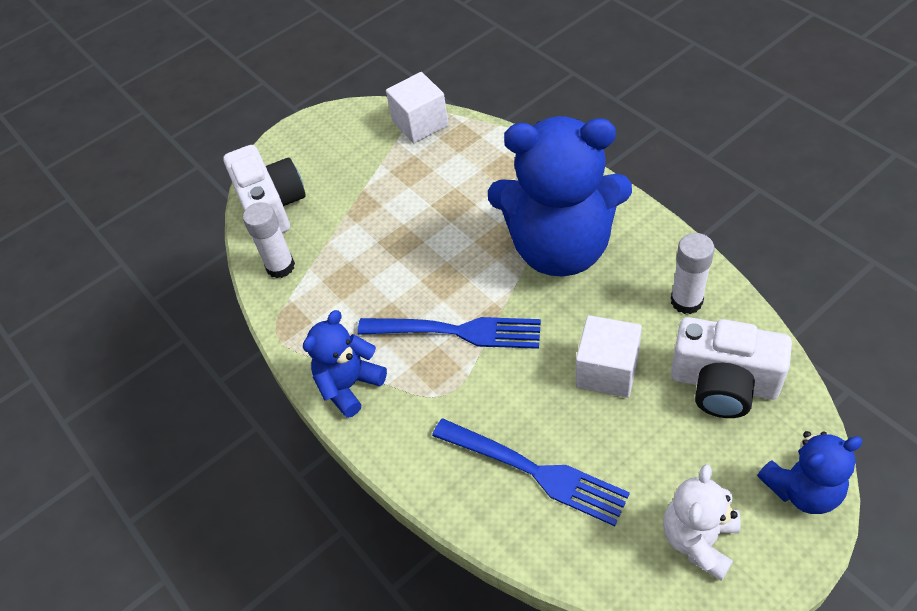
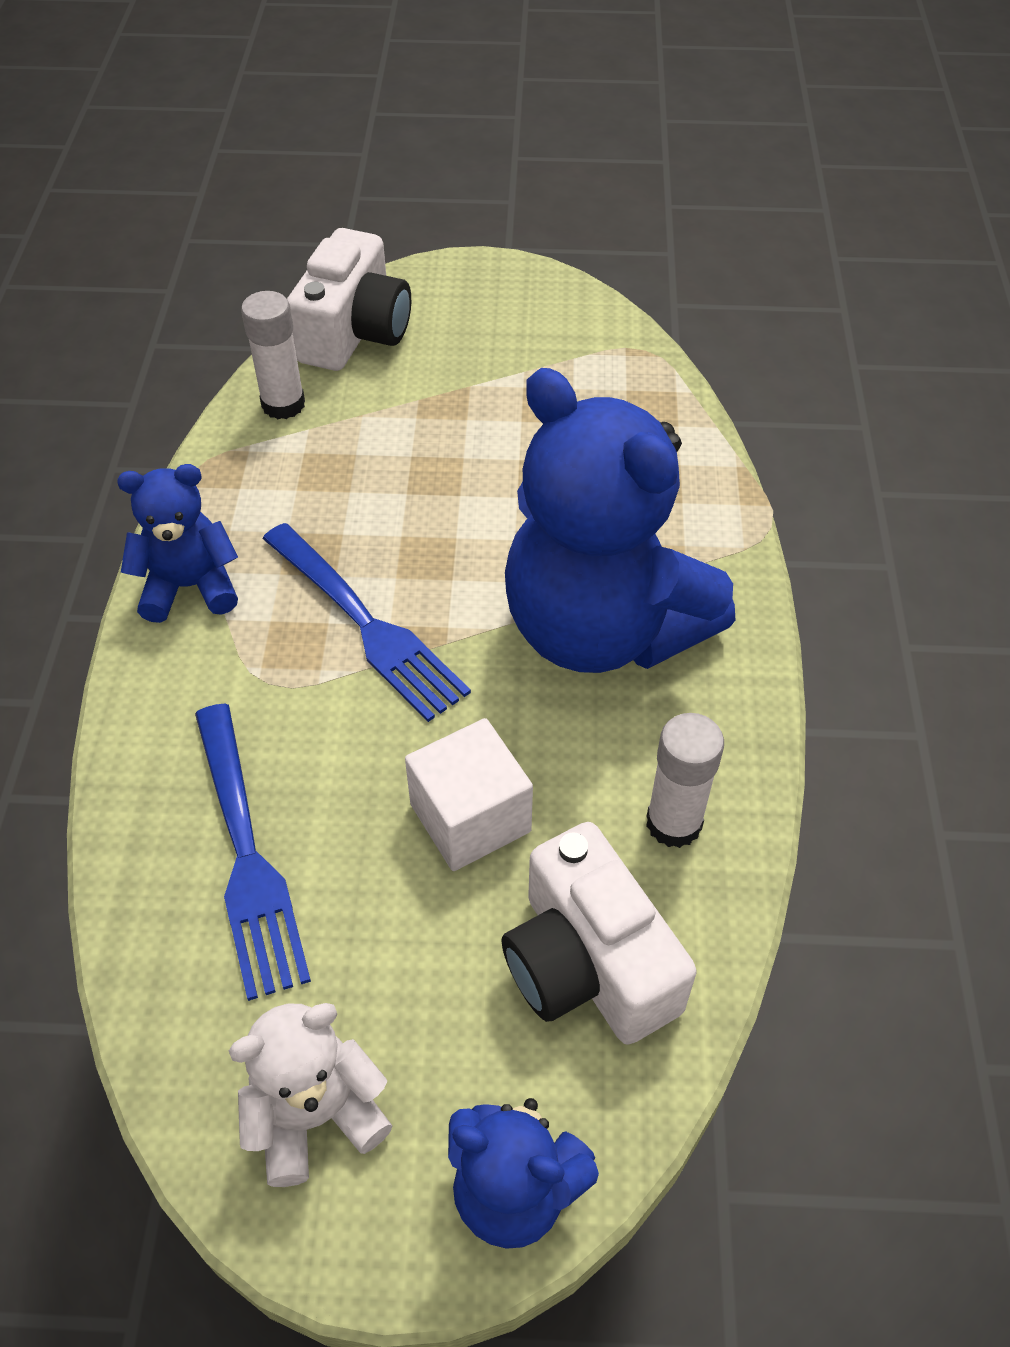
camera: 35 degrees right, 0 degrees up
white cube [386,72,448,143] -> none

